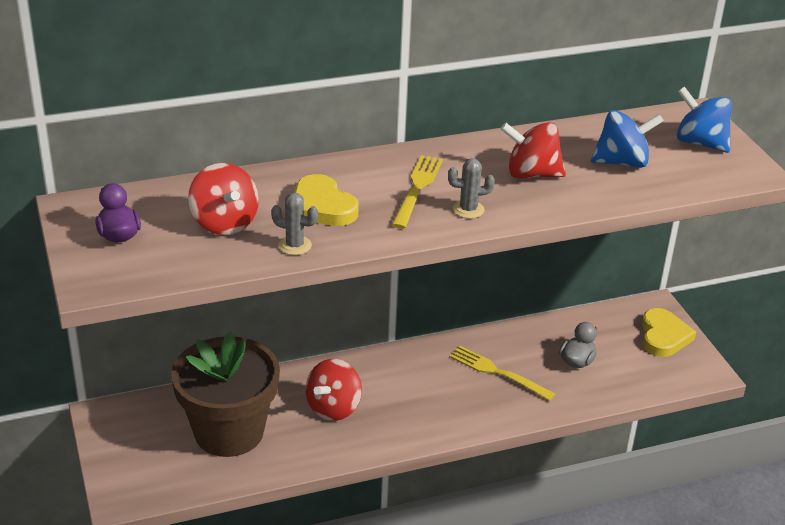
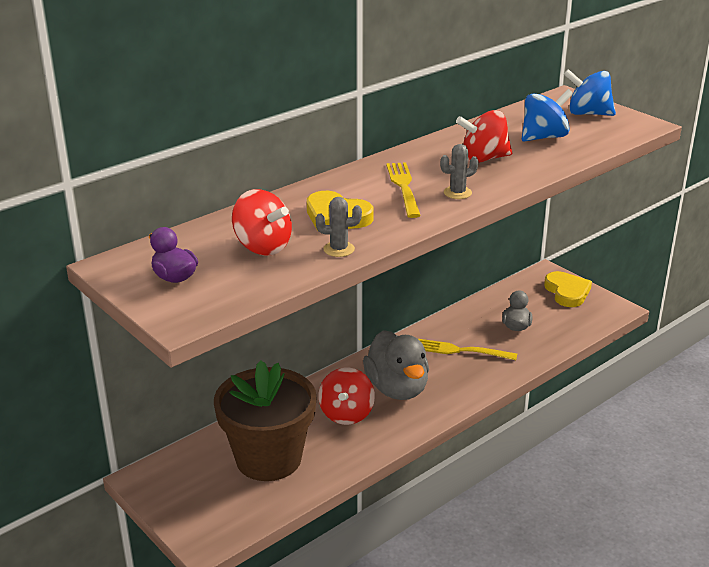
camera: 20 degrees left, 5 degrees down
none -> grey duck [363,330,429,400]

